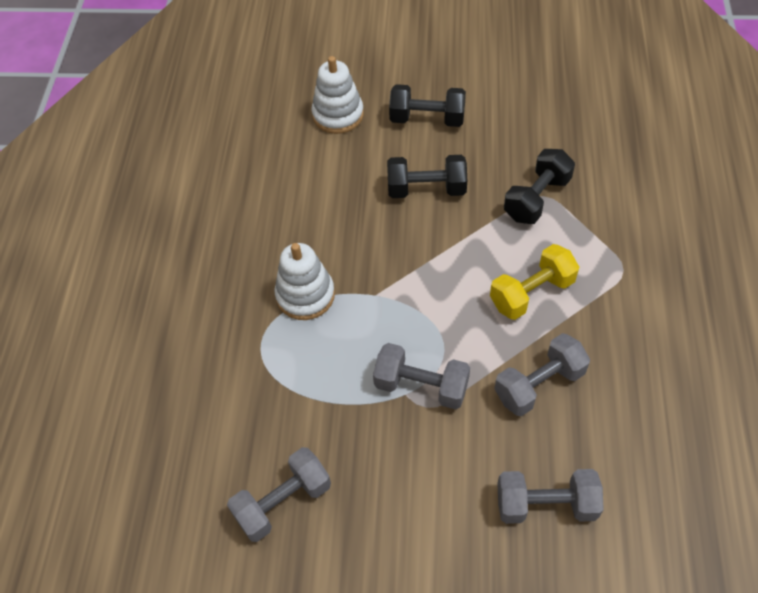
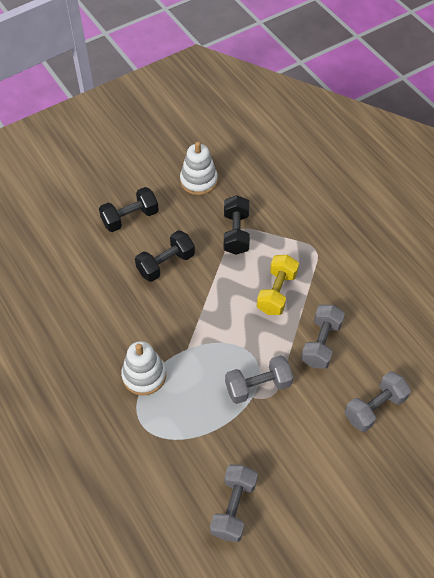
camera: 40 degrees left, 0 degrees up
white stacking toy [312,56,364,134] -> white stacking toy moved to [180,142,218,195]

